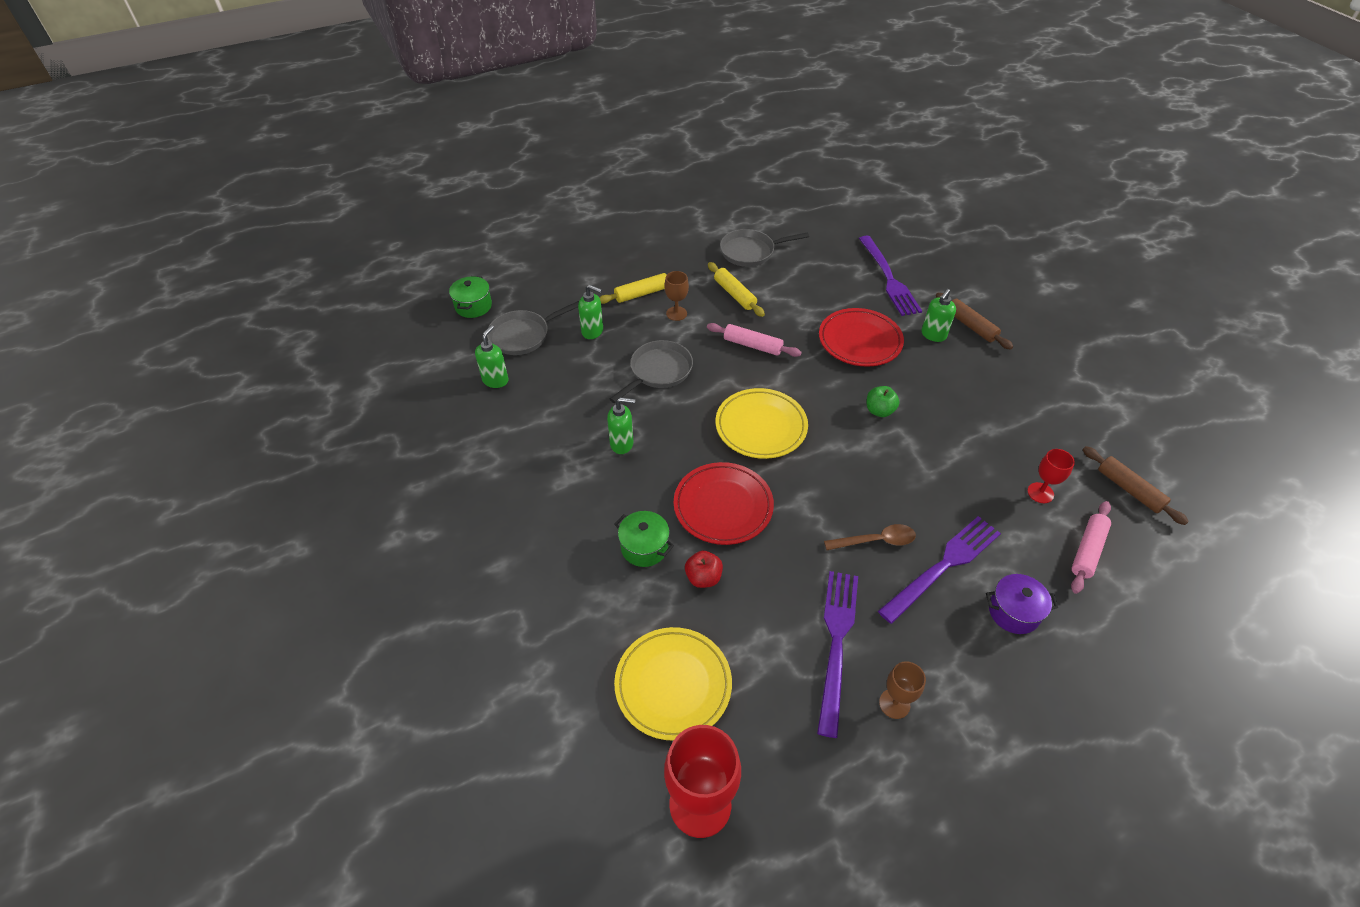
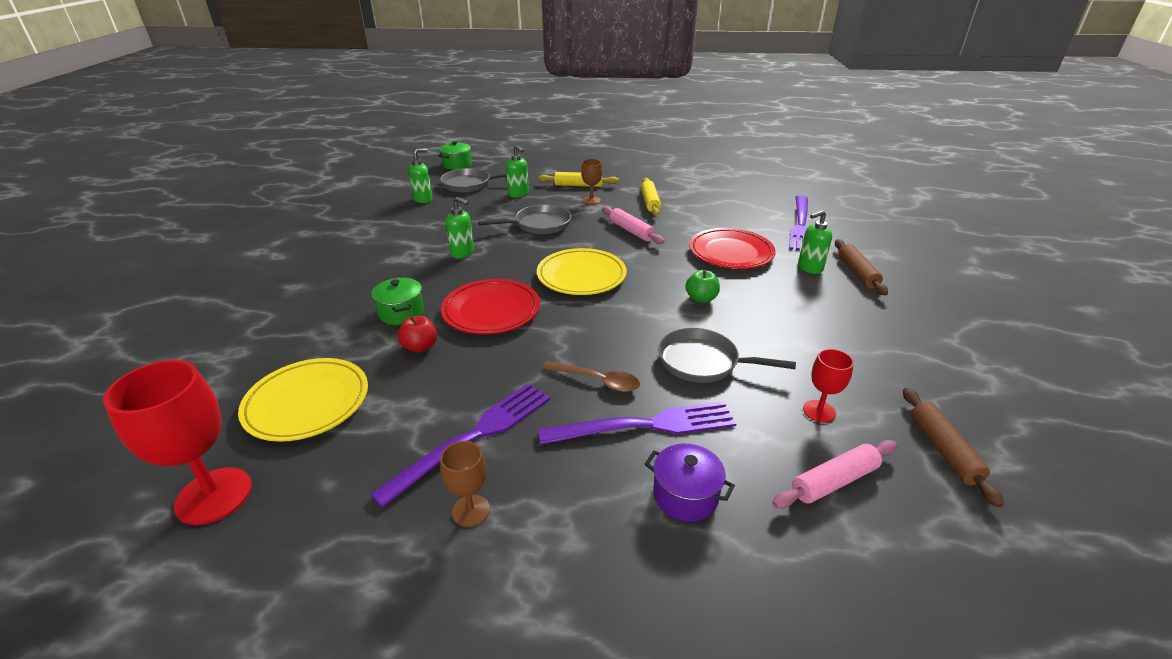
camera: 30 degrees right, 15 degrees down
grey pan [720,229,809,267] -> grey pan moved to [658,328,796,383]

